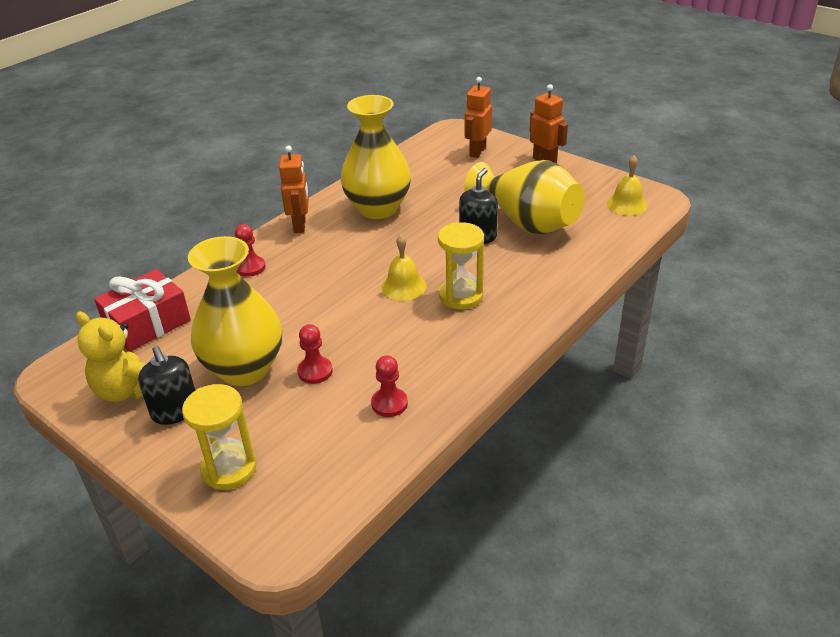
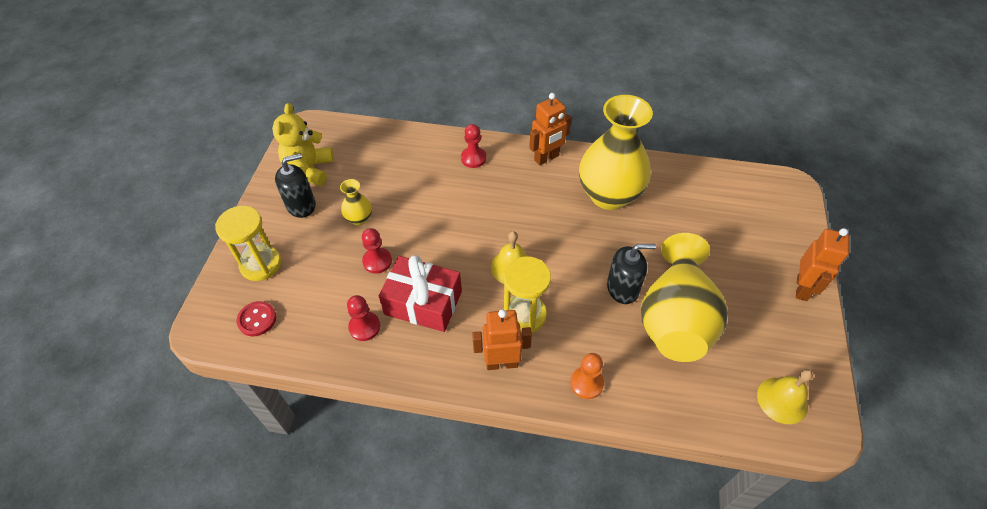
camera: 60 degrees right, 15 degrees up
red gift [94,269,191,352] -> red gift moved to [379,255,462,332]
black soap dispenser [138,346,196,425] -> black soap dispenser turned 150 degrees counterclockwise [275,153,316,218]
yellow vase [188,236,282,386] -> yellow vase [340,179,372,226], size x0.43
orange robot [465,77,492,158] -> orange robot moved to [472,309,532,370]
none -> red button [236,301,276,336]
none -> orange pawn [570,353,604,399]

